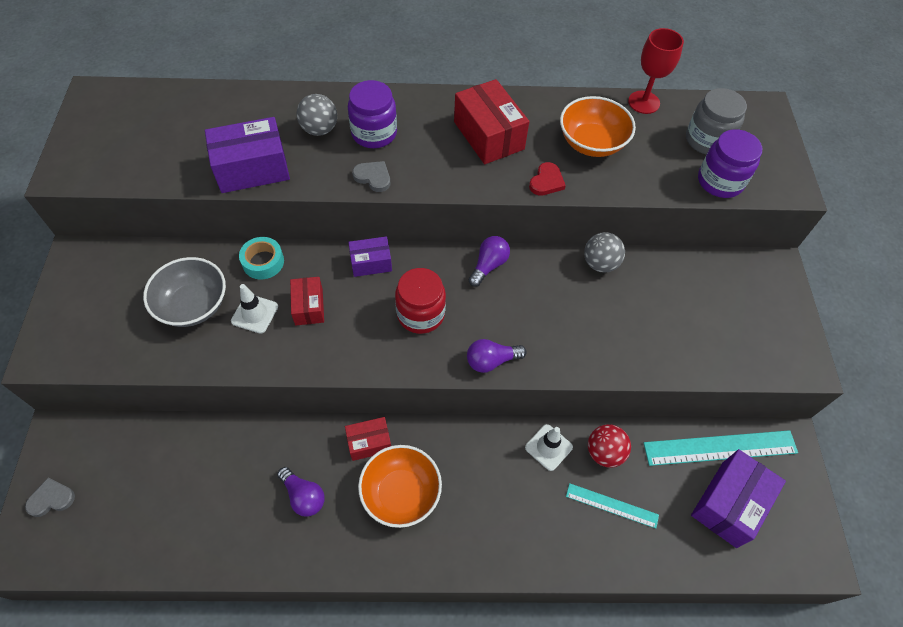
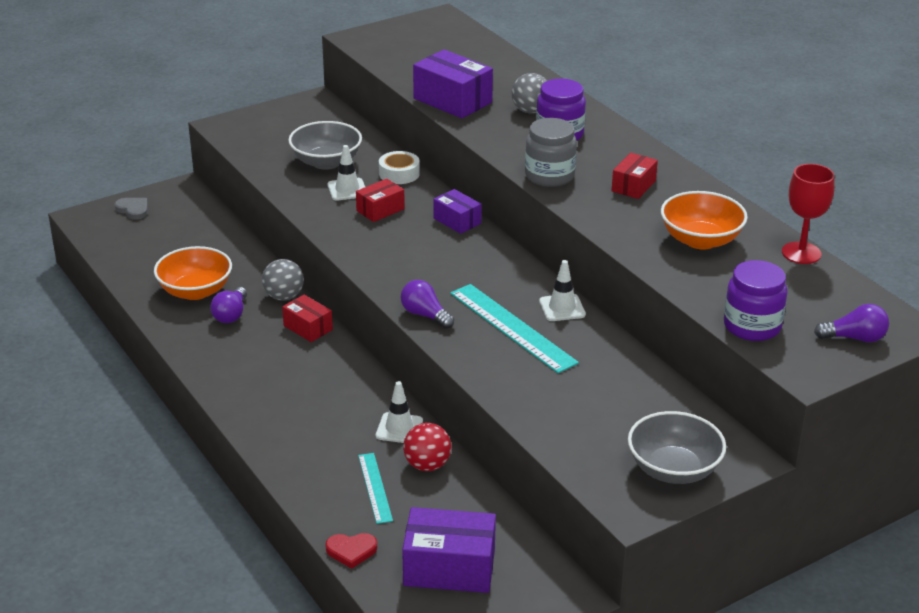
camera: 60 degrees right, 25 degrees down
turquoise tape [239,237,284,279] -> white tape [379,151,420,184]
grey heart [352,161,390,192] -> none
orange bowl [358,445,442,528] -> orange bowl moved to [154,246,232,300]
red jar [395,268,446,334] -> none
red box [454,79,529,164] -> red box [612,153,658,199], size x0.59
purple light bulb [469,236,510,287] -> purple light bulb moved to [814,304,889,342]
red heart [529,162,566,196] -> red heart moved to [325,533,377,569]
grey ball [584,232,625,273] -> grey ball moved to [262,259,304,301]
turquoise ruler [644,430,798,466] -> turquoise ruler moved to [450,284,579,373]
grey jar [686,88,747,154] -> grey jar moved to [525,118,577,187]
none -> white traffic cone [539,260,586,321]
none -> grey bowl [628,411,726,484]

